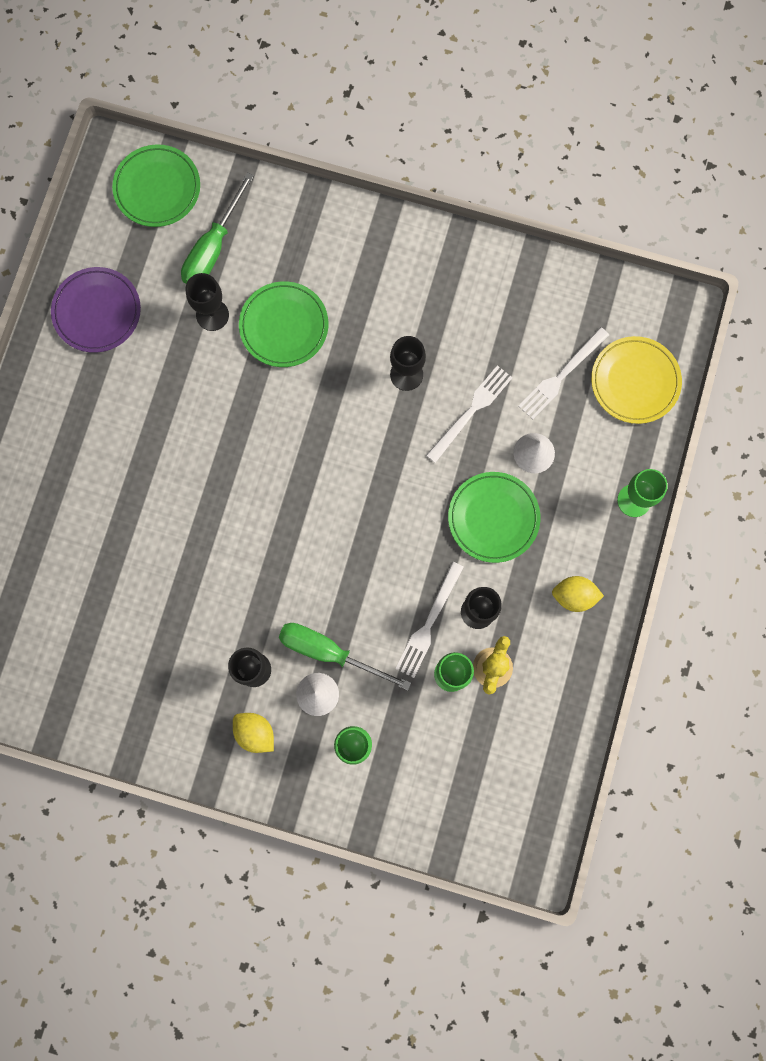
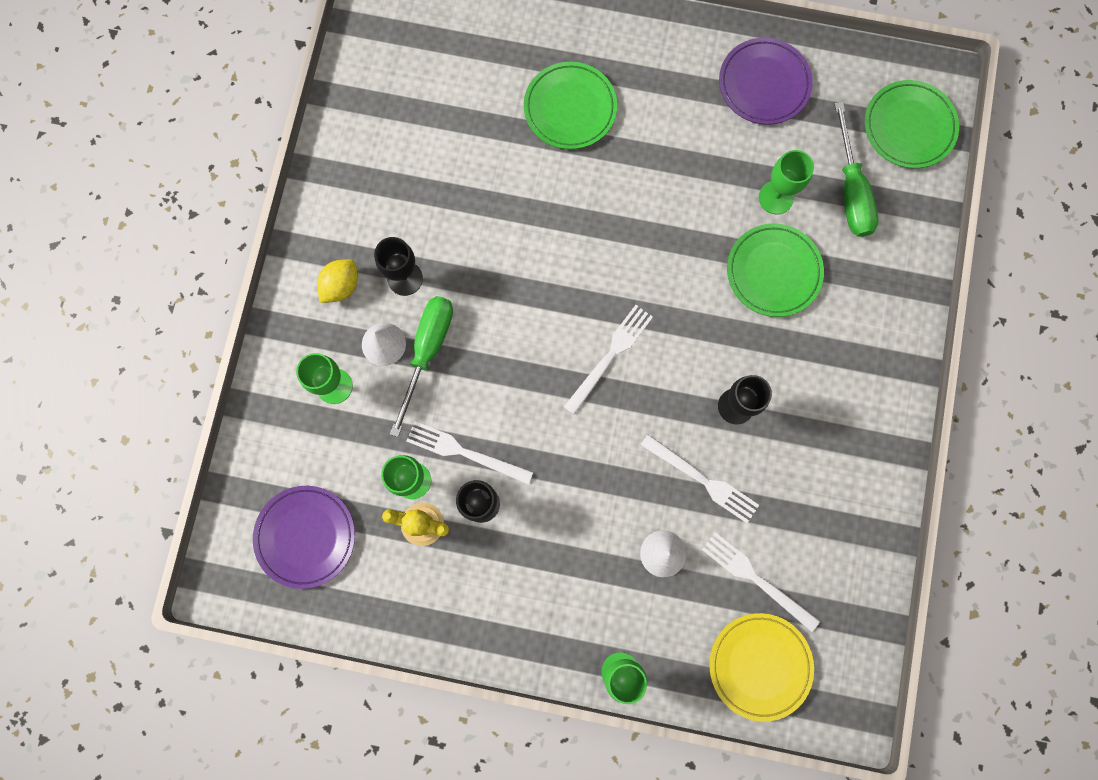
camera: 85 degrees right, 0 degrees up
green screwdriver [181,172,254,284] -> green screwdriver turned 120 degrees counterclockwise [834,102,878,237]
black goblet [185,273,229,331] -> green goblet [759,150,814,214]
green plate [448,472,540,563] -> green plate moved to [524,62,617,149]
yellow lemon [552,576,604,612] -> none
none -> purple plate [253,486,355,589]
none -> white fork [564,305,653,415]

